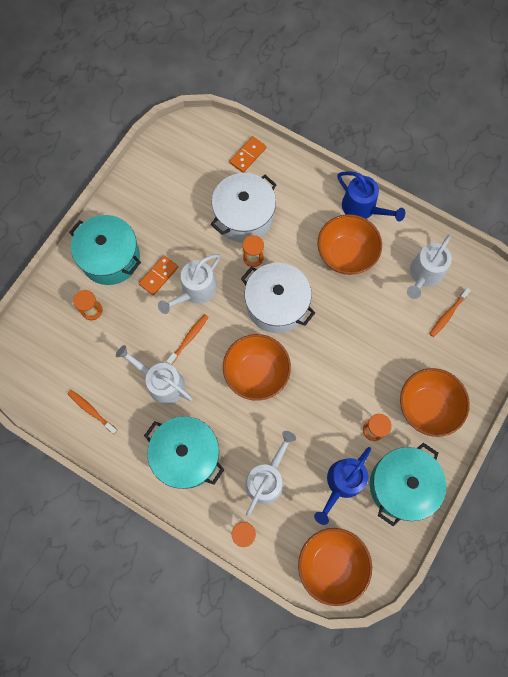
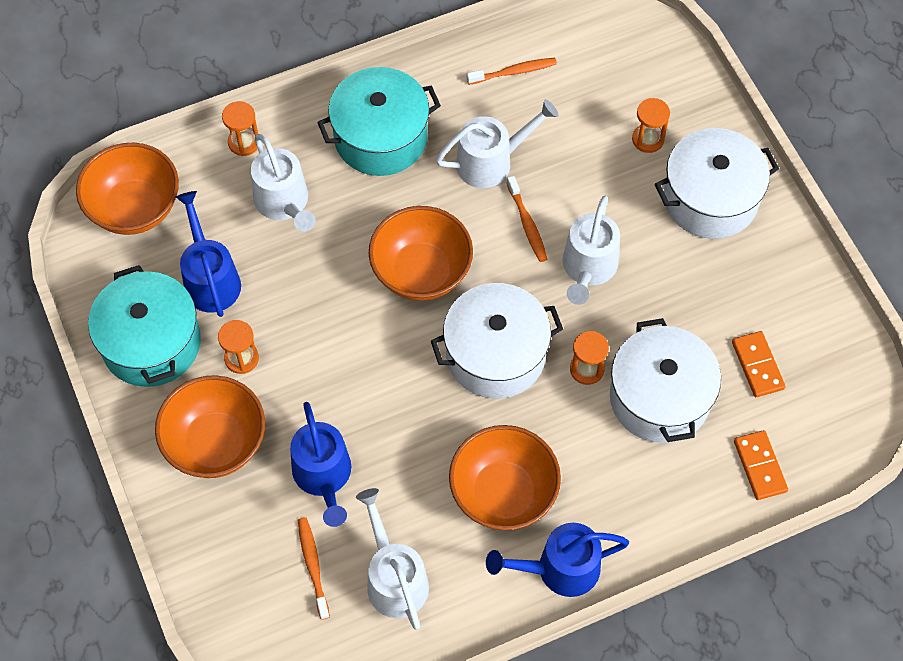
camera: 125 degrees right, 10 degrees down
turquoise pot [69,215,141,285] -> white pot [655,128,779,239]
orange domino [139,255,178,295] -> orange domino moved to [732,331,785,397]
white watering can [158,254,220,314] -> white watering can turned 150 degrees counterclockwise [563,196,620,305]
none -> blue watering can [290,402,351,527]

